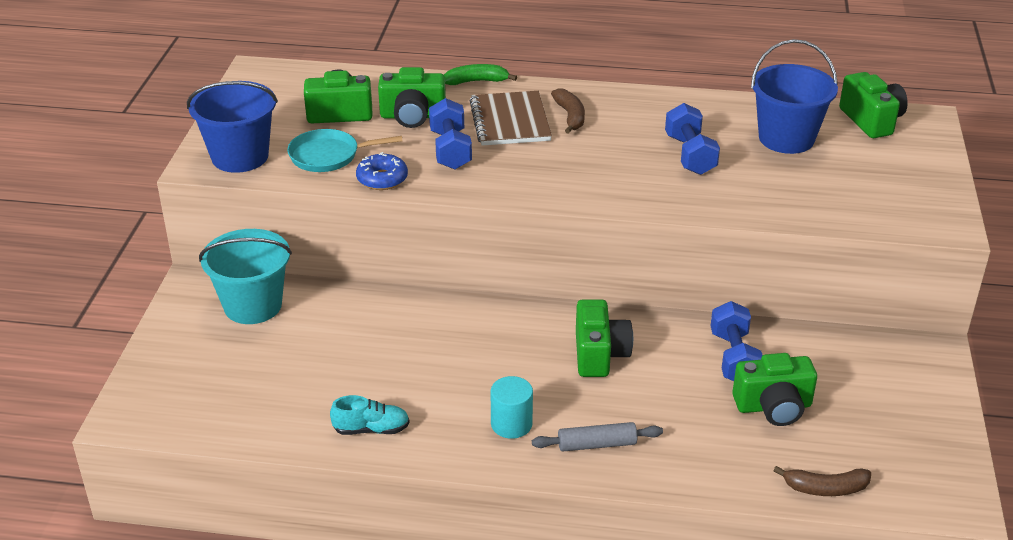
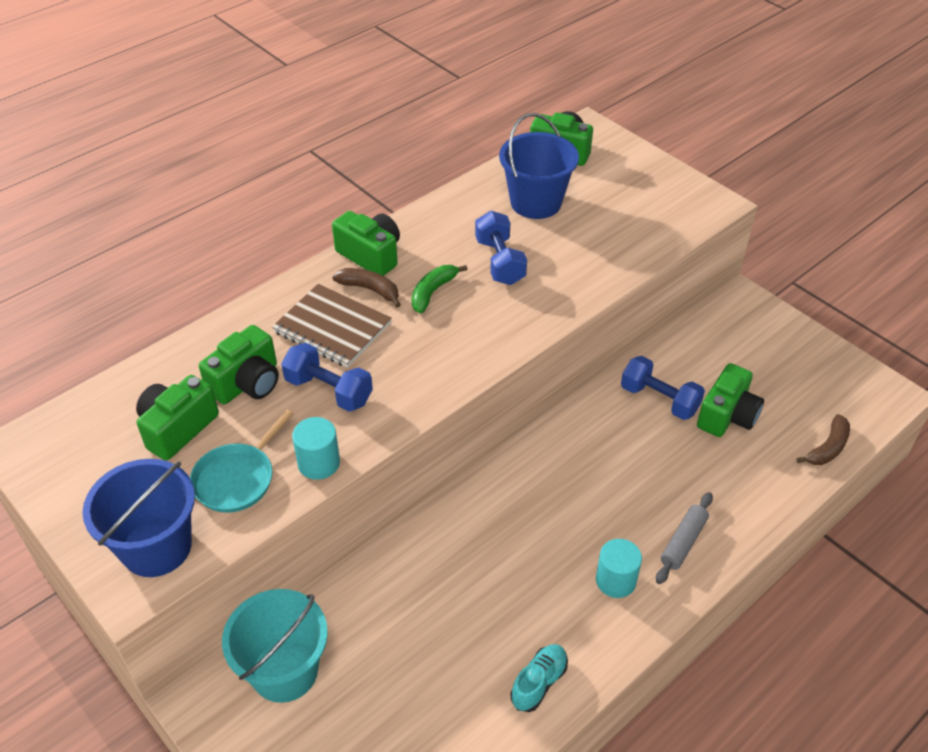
camera: 50 degrees left, 10 degrees up
blue donut [356,152,408,190] -> turquoise cylinder [292,417,340,480]
green banana [444,64,517,85] -> green banana moved to [412,265,468,313]
green camera [576,299,633,377] -> green camera moved to [332,211,400,276]
blue dumbbell [665,103,720,175] -> blue dumbbell turned 45 degrees clockwise [475,211,527,285]

